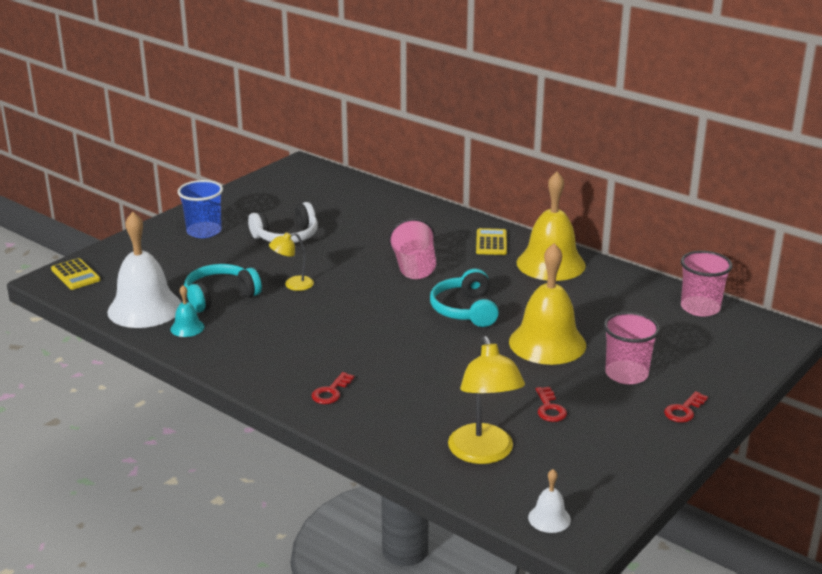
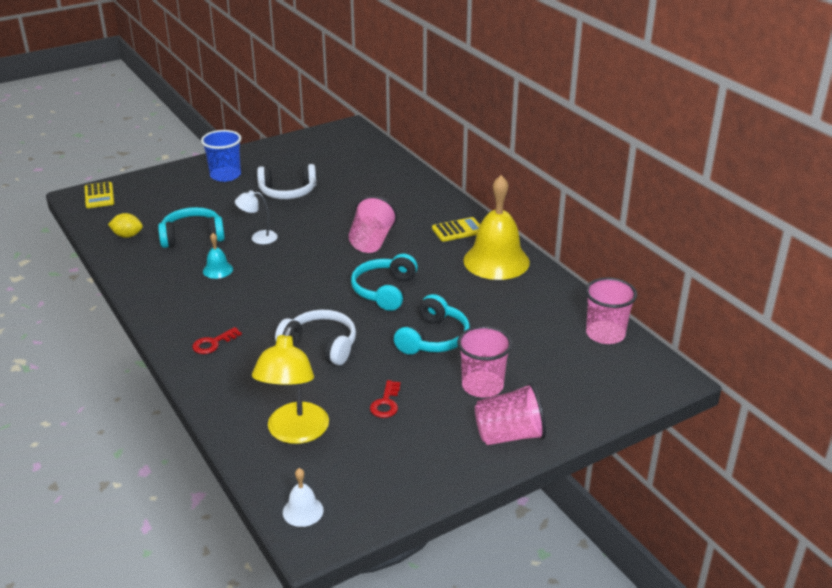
camera: 20 degrees right, 5 degrees up
white bell [107,212,181,328] -> yellow lemon [108,213,143,238]
turquoise bell [170,285,204,337] -> turquoise bell moved to [203,233,233,279]
yellow lamp [269,232,314,291] -> white lamp [235,190,278,244]
yellow calculator [476,228,507,255] -> yellow calculator turned 45 degrees clockwise [432,217,480,242]
yellow bell [509,243,586,365] -> turquoise headphones [394,294,470,355]
red key [664,391,708,423] -> pink cup [475,383,546,445]
none -> white headphones [275,310,356,365]

